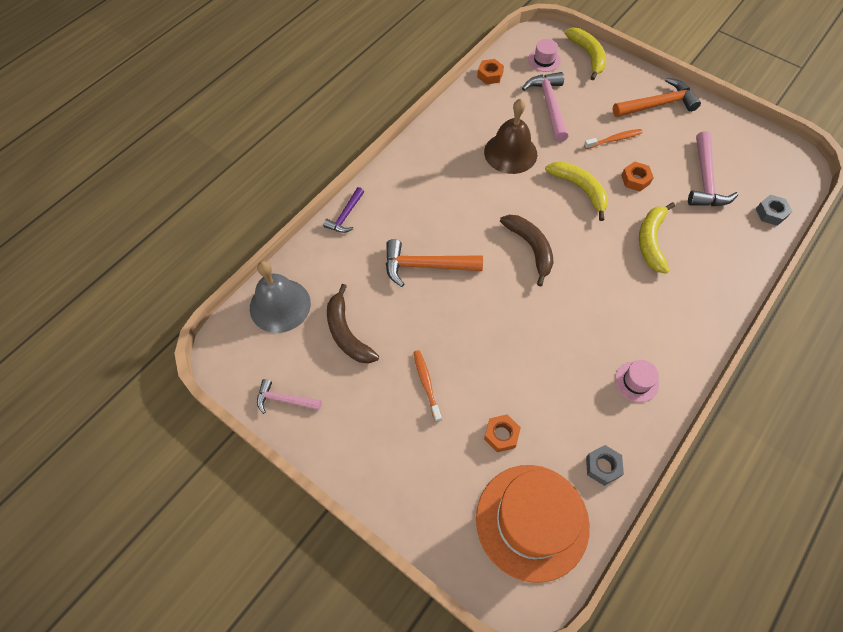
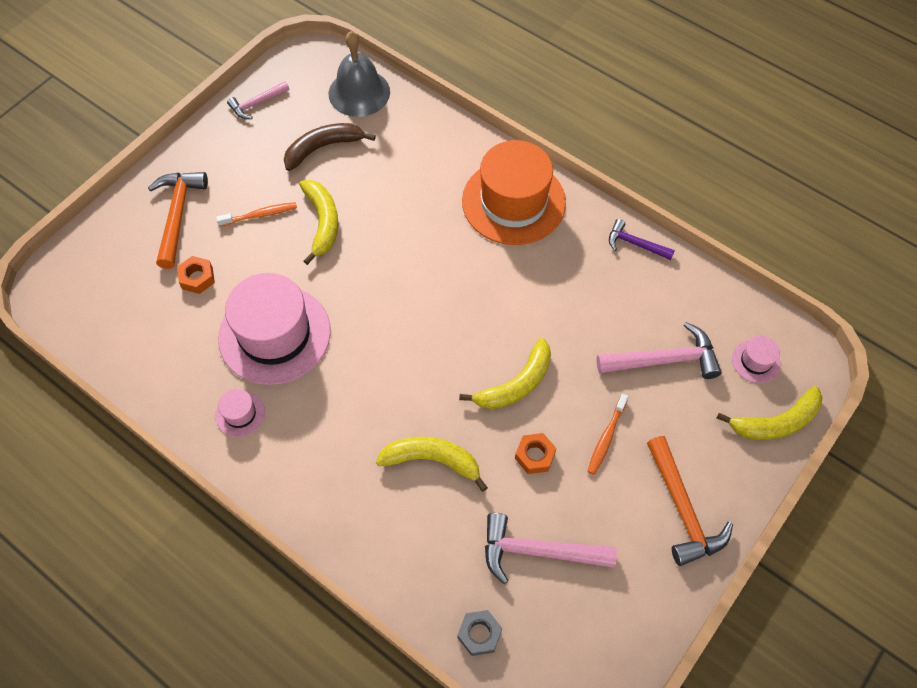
camera: 90 degrees right, 0 degrees up
pink hammer [257,379,322,414] -> pink hammer turned 135 degrees counterclockwise [227,81,289,119]
purple hammer [323,187,364,233] -> purple hammer moved to [609,219,675,260]
orange hammer [386,239,483,287] -> orange hammer moved to [148,172,208,269]
orange hat [476,465,590,583] -> orange hat moved to [462,140,566,245]
orange nut [477,59,504,85] -> none
brown bell [484,99,537,174] -> none
brown banana [500,215,554,287] -> none
orange toothbrush [584,129,643,149] -> orange toothbrush turned 45 degrees clockwise [587,394,628,475]
grey nut [586,445,624,486] -> none
none -> pink hat [218,273,331,385]
none -> yellow banana [299,180,338,265]

